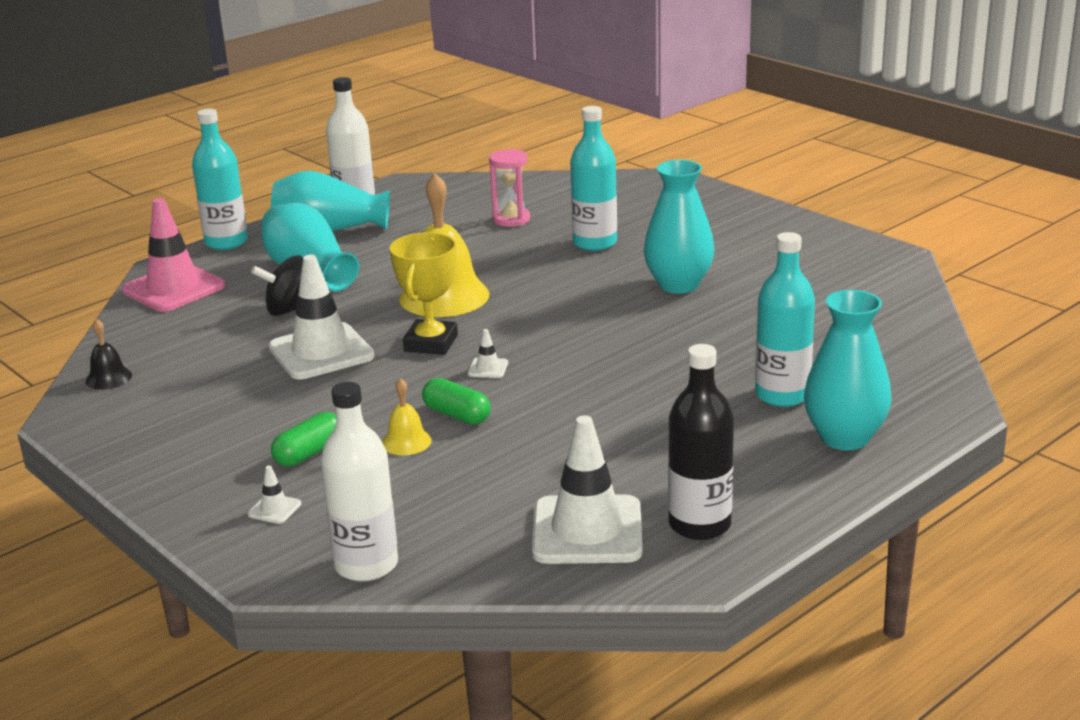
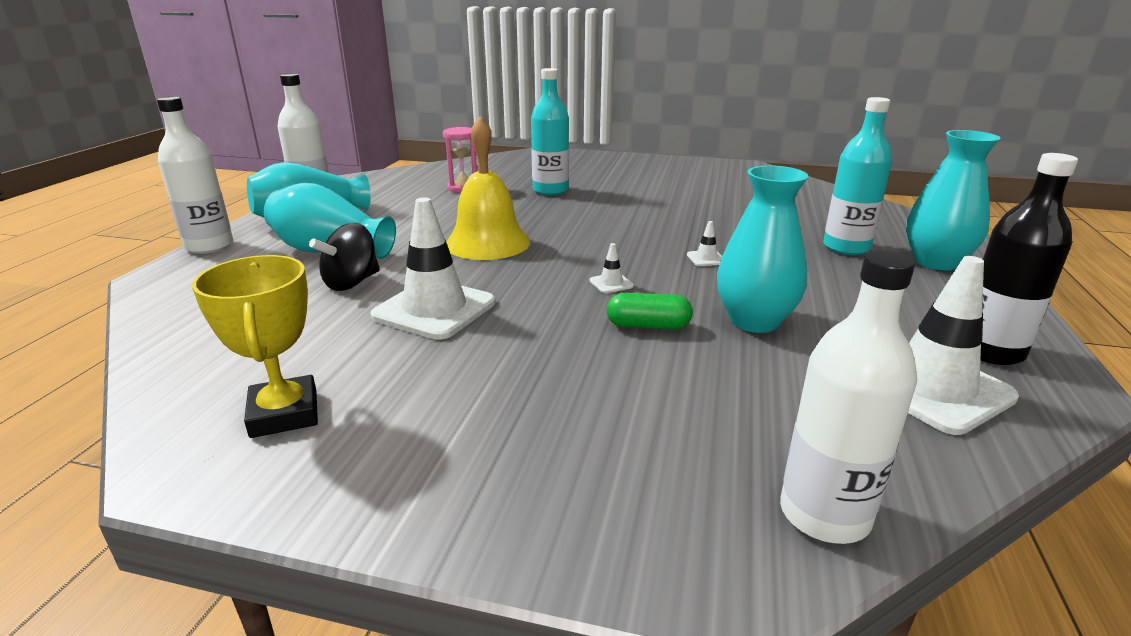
camera: 35 degrees left, 0 degrees up
black bell [85,319,132,390] -> none
pink traffic cone [122,198,225,312] -> none
turquoise bottle [192,109,248,250] -> white bottle [157,96,233,254]
white traffic cone [248,465,301,524] -> white traffic cone moved to [687,221,722,266]
green capsule [271,412,336,467] -> none
yellow bell [382,378,432,455] -> none
yellow trophy [390,232,458,355] -> yellow trophy moved to [192,255,318,438]
turquoise vase [644,160,714,294] -> turquoise vase moved to [717,165,808,333]

